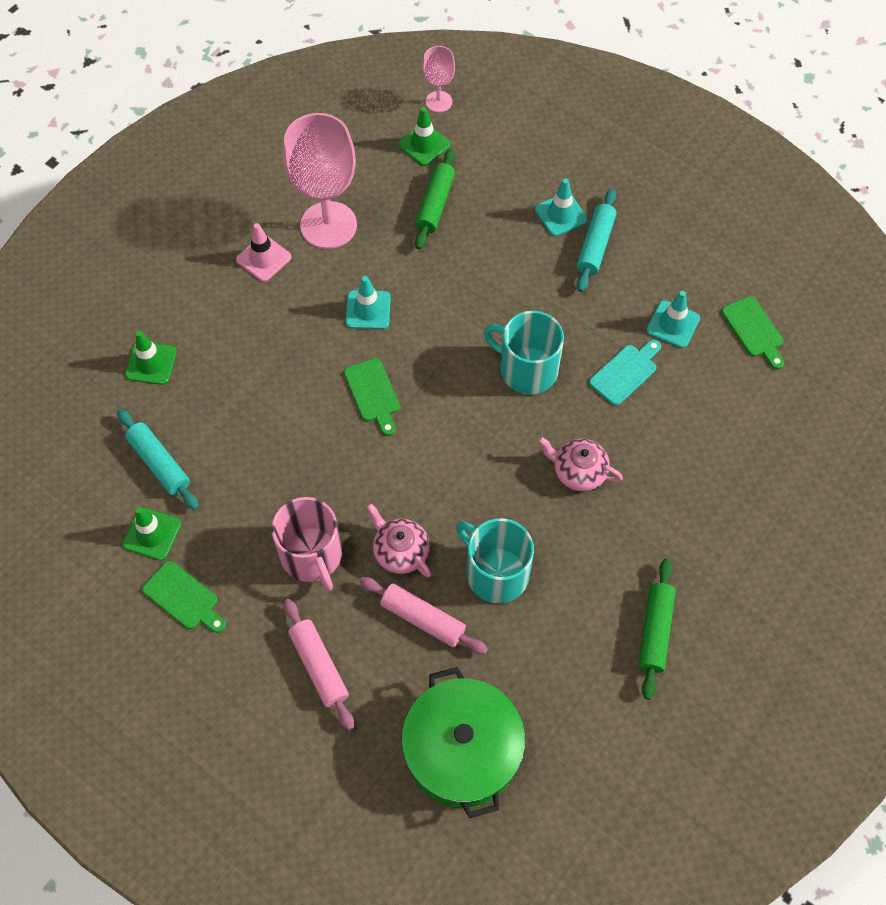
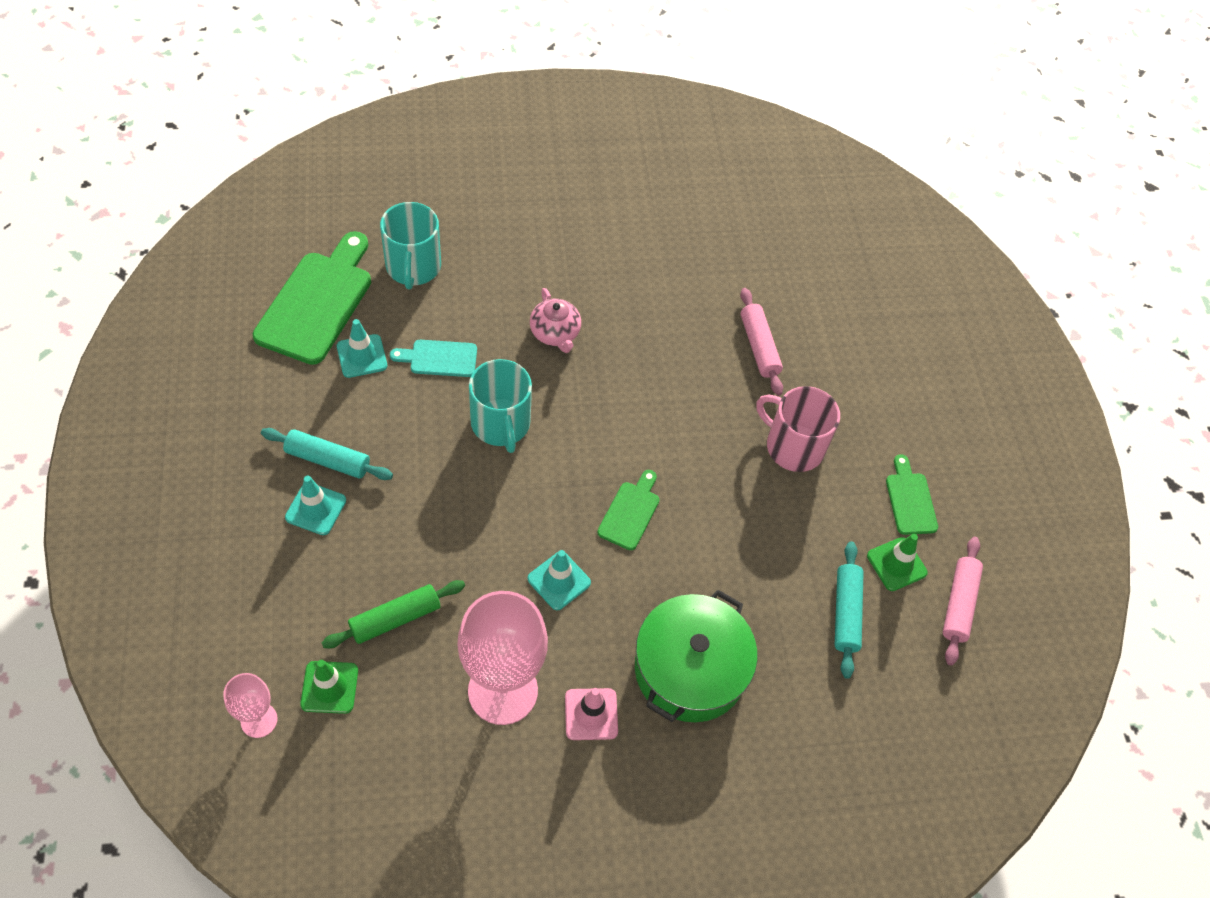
camera: 140 degrees left, 5 degrees down
green traffic cone [125,331,177,385] -> none
pink mug [271,497,342,591] -> pink mug turned 75 degrees counterclockwise [756,386,840,472]
pink rolling pin [284,599,354,730] -> pink rolling pin moved to [943,537,983,666]
pink teapot [366,503,431,577] -> none
green pot [401,667,525,819] -> green pot moved to [635,590,757,722]
turquoise mug [456,518,534,603] -> turquoise mug moved to [380,202,441,289]
turquoise rolling pin [577,189,616,292] -> turquoise rolling pin turned 45 degrees clockwise [261,428,393,480]
green rolling pin [638,559,676,700] -> none
green cutting board [721,296,784,369] -> green cutting board [253,231,371,365], size x1.95

